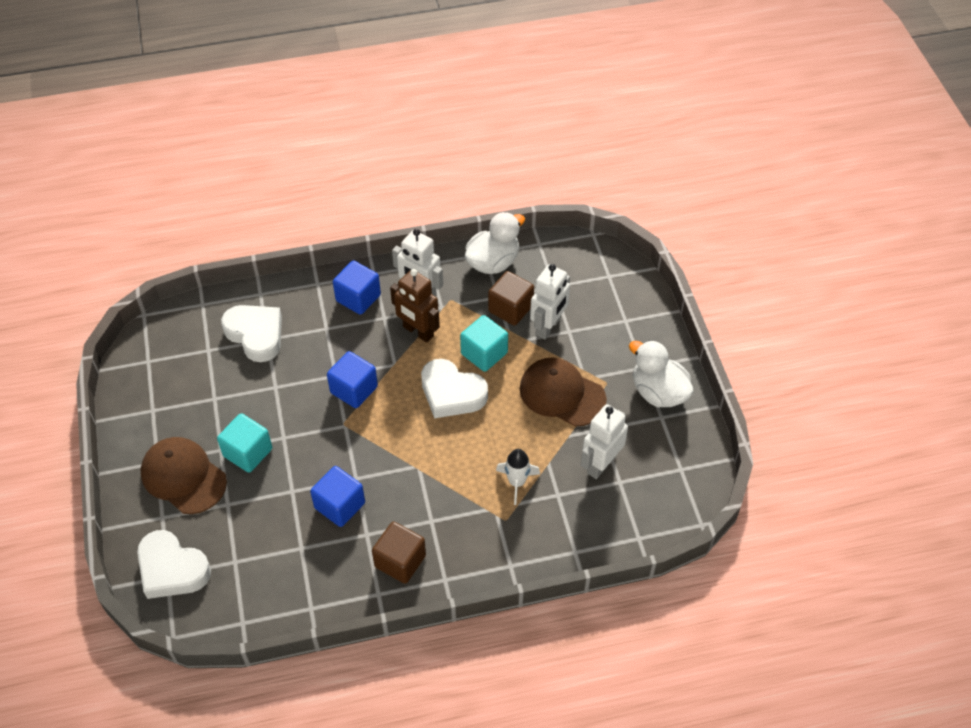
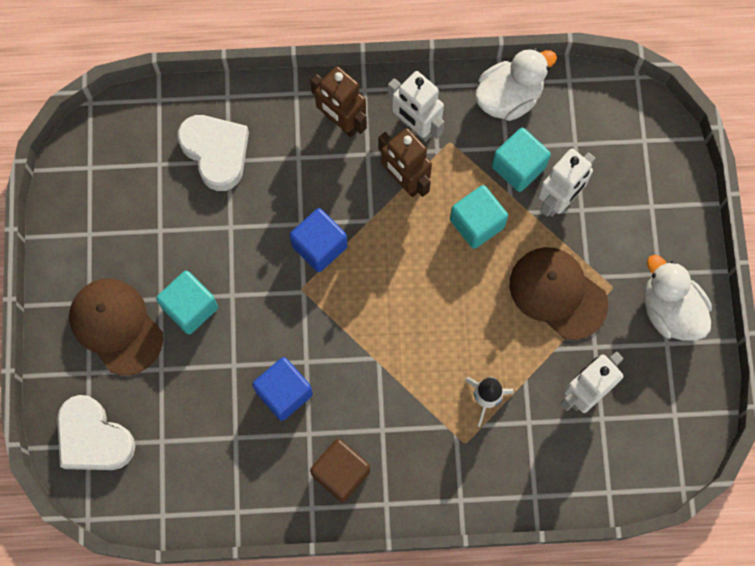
camera: 10 degrees right, 20 degrees up
blue cube [333,260,381,315] -> brown robot [310,66,367,137]
white heart [421,359,488,419] -> none
brown cube [488,271,534,326] -> turquoise cube [492,128,551,192]

